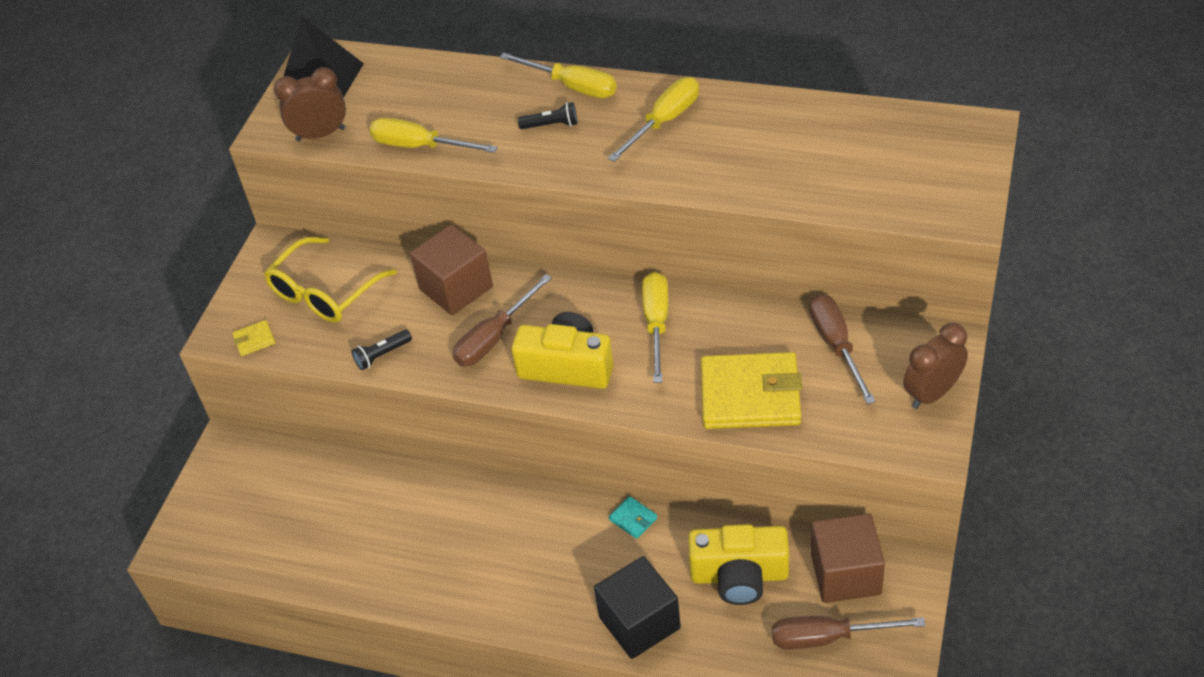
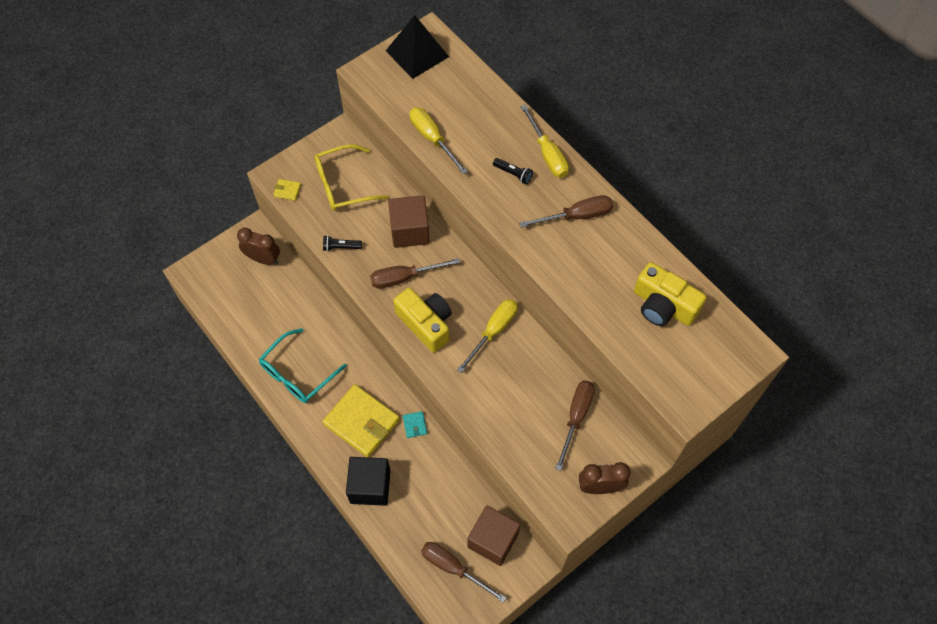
camera: 30 degrees right, 15 degrees up
brown clock [274,67,346,141] -> brown clock moved to [237,228,280,265]
yellow screwdriver [608,77,699,162] -> brown screwdriver [519,195,613,228]
yellow camera [688,524,789,605] -> yellow camera moved to [634,262,707,326]
yellow wallet [701,352,802,429] -> yellow wallet moved to [323,384,400,457]
none -> turquoise glasses [259,328,347,403]

